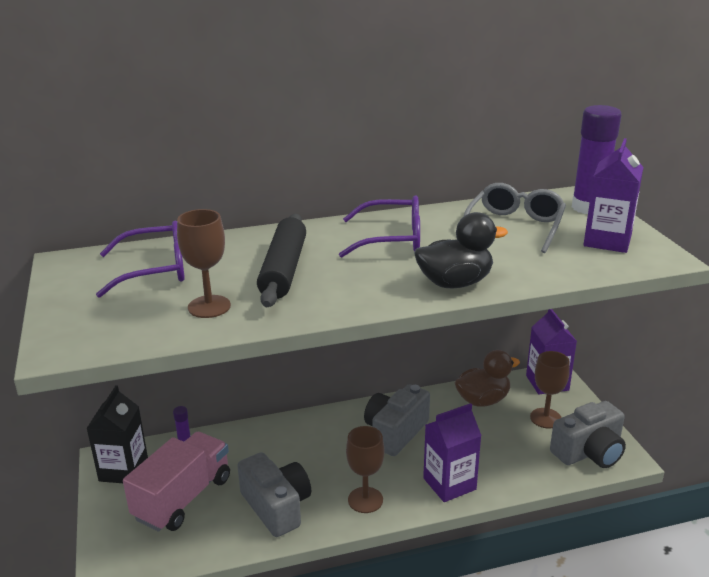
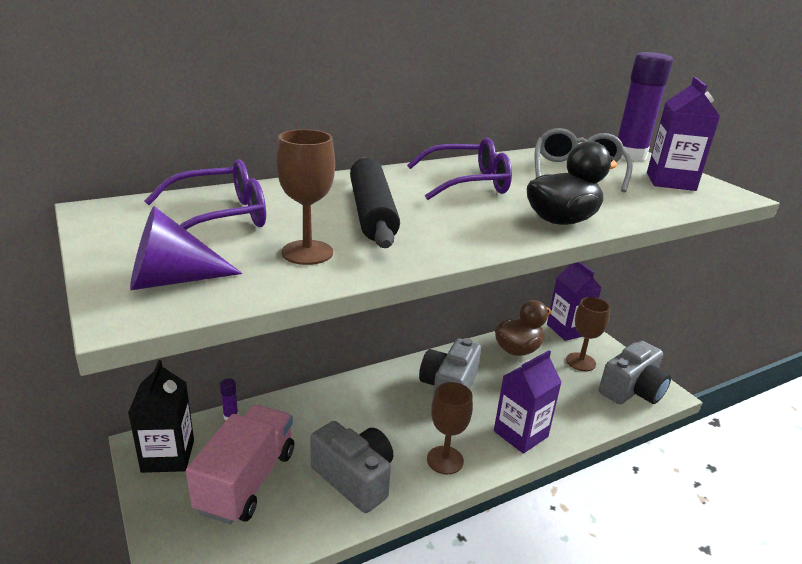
camera: 15 degrees left, 0 degrees up
none -> purple cone [130,206,242,290]

